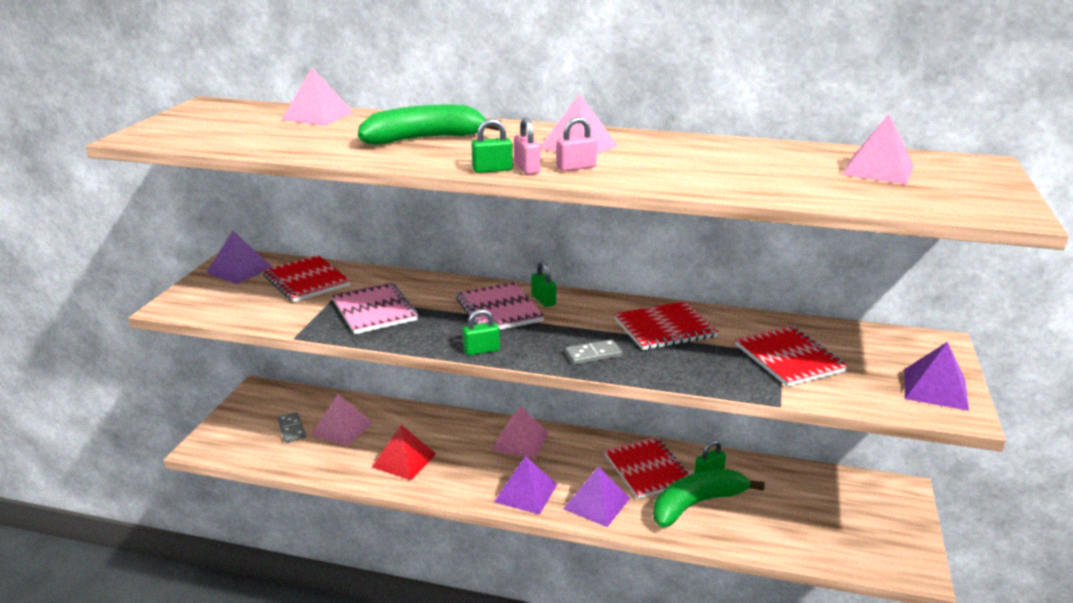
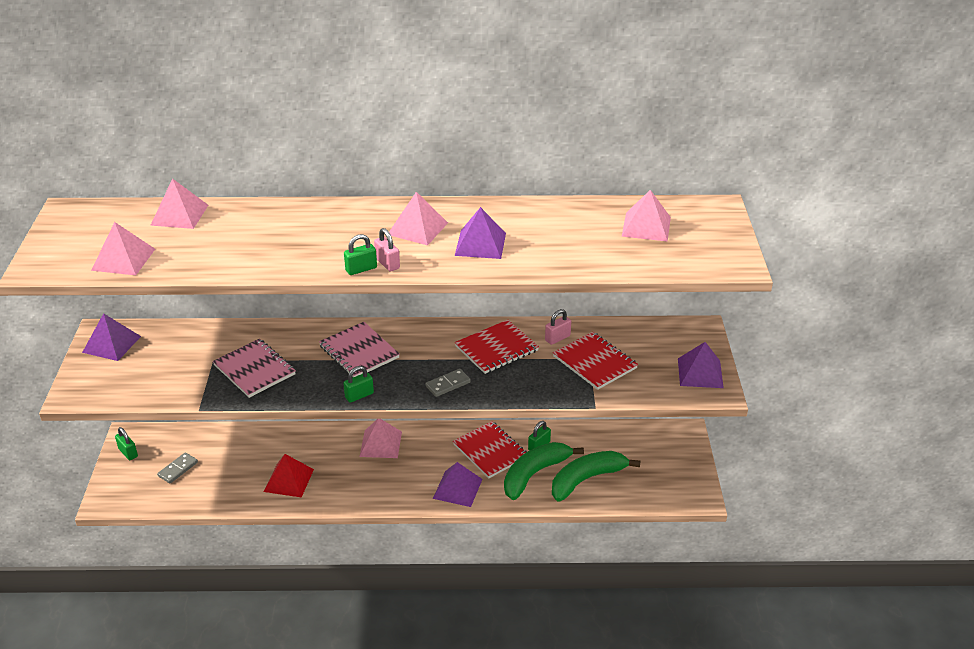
camera: 15 degrees left, 10 degrees up
red notebook [263,255,350,302] -> none
grey domino [277,412,306,443] -> grey domino turned 75 degrees clockwise [157,452,198,483]
pink pyramid [311,394,373,447] -> pink pyramid moved to [91,222,155,275]
green banana [358,105,501,145] -> green banana moved to [552,451,640,501]
purple pyramid [494,456,557,515] -> purple pyramid moved to [455,207,506,259]
green padlock [532,261,556,307] -> green padlock moved to [115,427,138,461]
pink padlock [556,117,597,171] -> pink padlock moved to [545,309,571,345]

